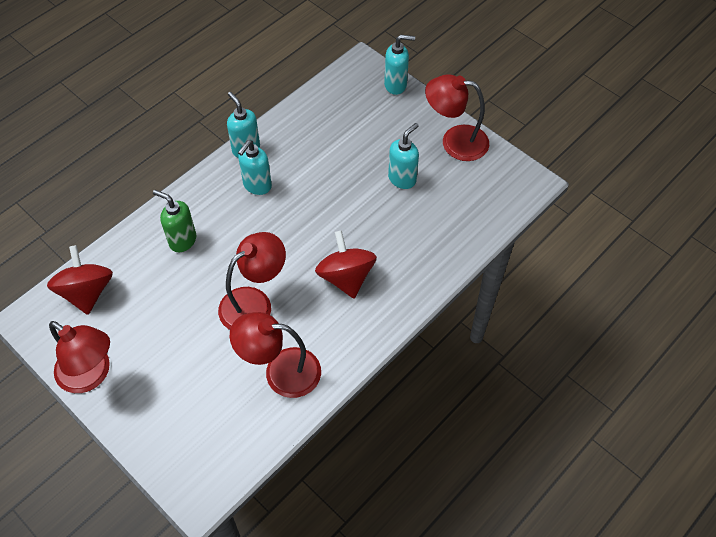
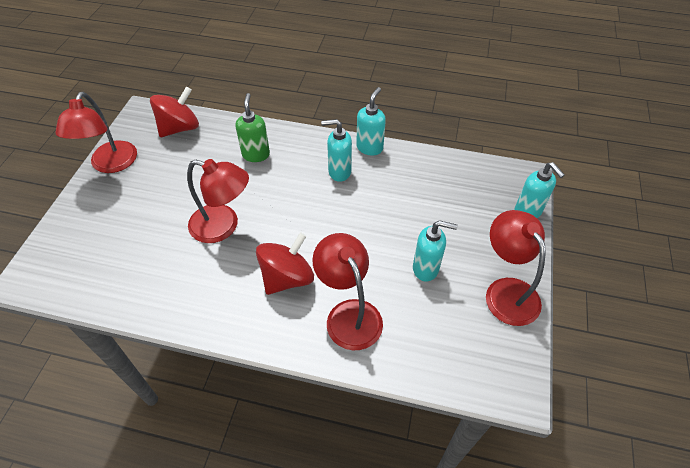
camera: 60 degrees right, 5 degrees down
red lamp [230,312,321,398] -> red lamp moved to [312,233,383,350]

